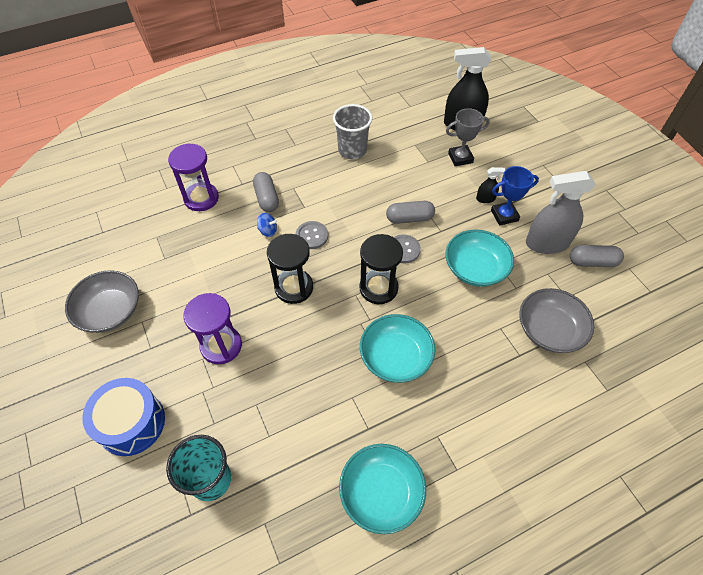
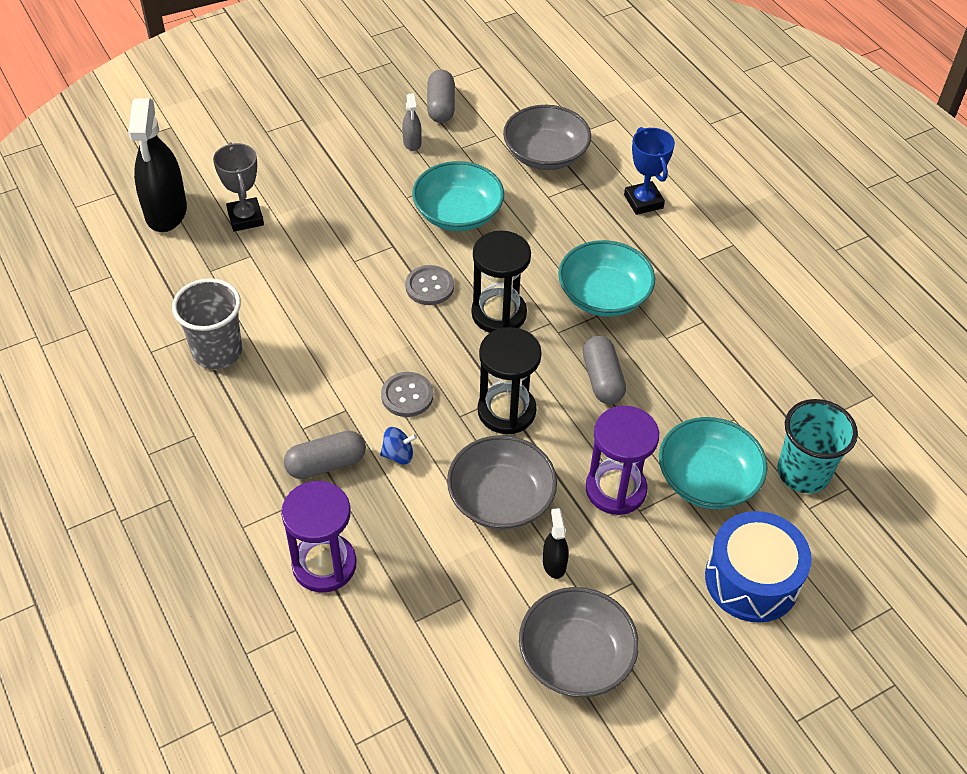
camera: 95 degrees left, 5 degrees down
blue spinning top [257,213,277,237] -> blue spinning top turned 75 degrees clockwise [380,427,417,465]
turquoise bowl [339,444,426,534] -> turquoise bowl moved to [659,417,768,509]
grey capsule [386,201,435,224] -> grey capsule moved to [583,336,626,404]
black spray bottle [476,167,505,203] -> black spray bottle moved to [543,508,569,579]
blue trophy [491,166,539,226] -> blue trophy moved to [624,127,675,215]
grey spray bottle [526,171,596,254] -> grey spray bottle [402,93,422,151], size x0.46
none -> grey bowl [447,435,557,530]

